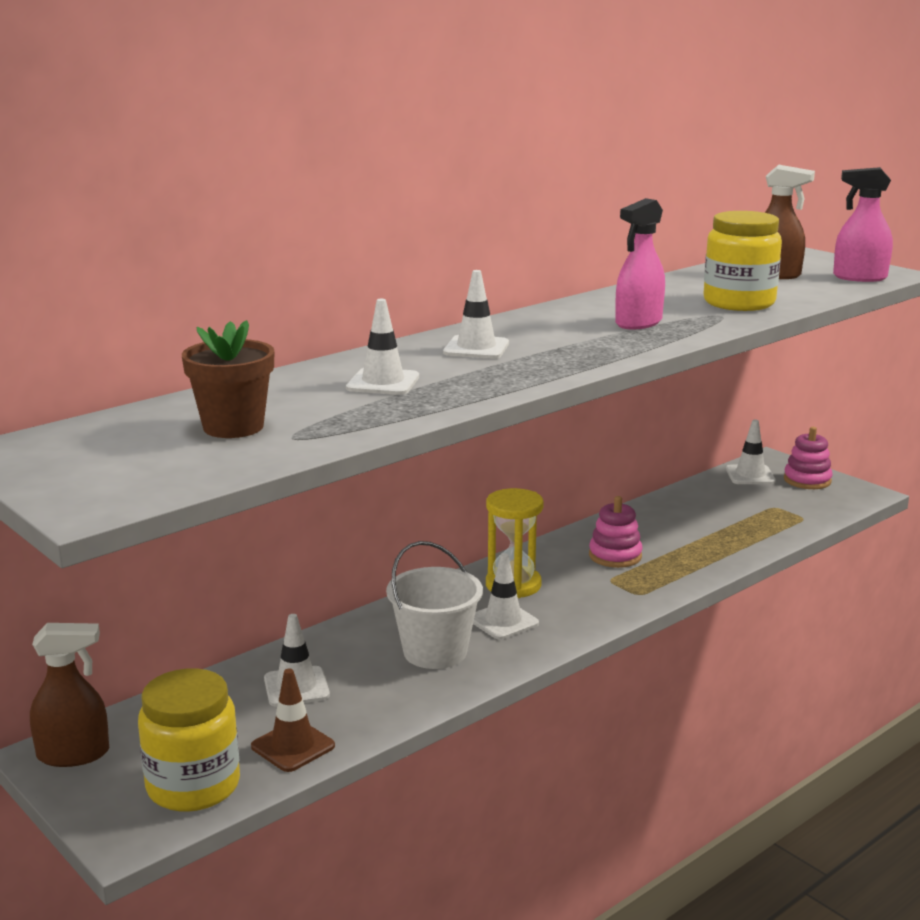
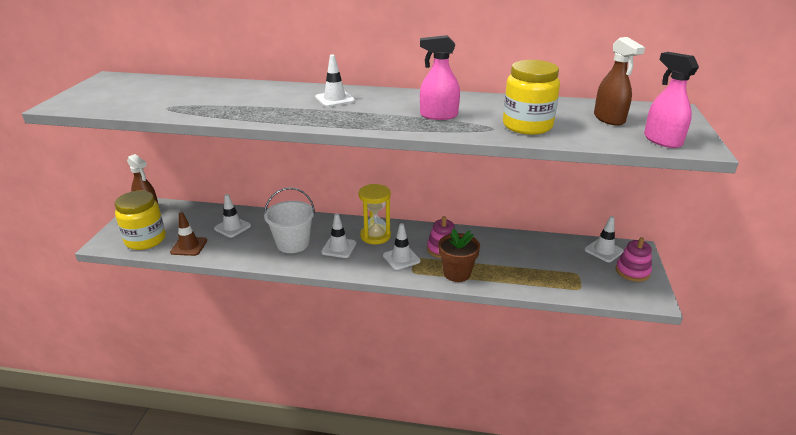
camera: 50 degrees right, 10 degrees up
brown flower pot [182,320,274,438] -> brown flower pot moved to [438,228,480,282]
white traffic cone [346,299,419,395] -> white traffic cone moved to [383,223,420,270]

